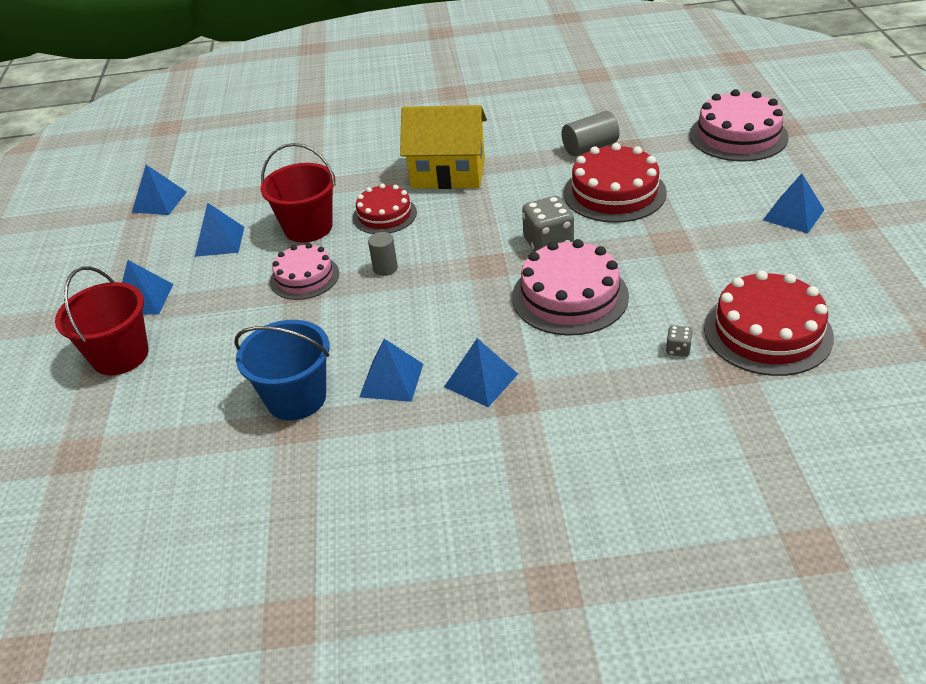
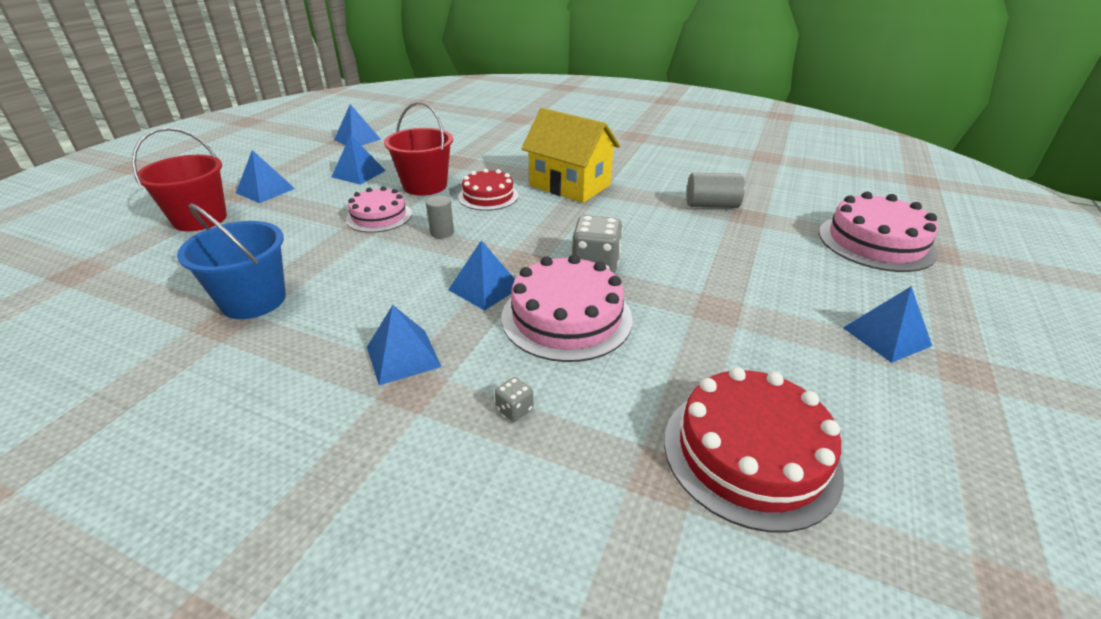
camera: 25 degrees right, 5 degrees down
blue pyramid [359,339,423,402] -> blue pyramid moved to [448,240,515,311]
red cake [564,143,667,223] -> none
grey dice [666,325,693,357] -> grey dice moved to [495,377,533,422]

